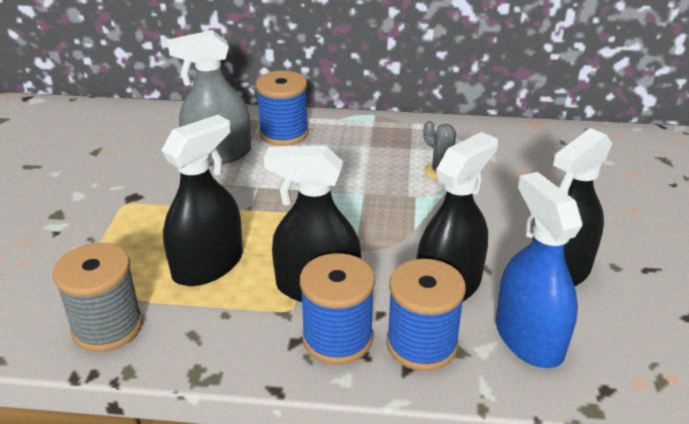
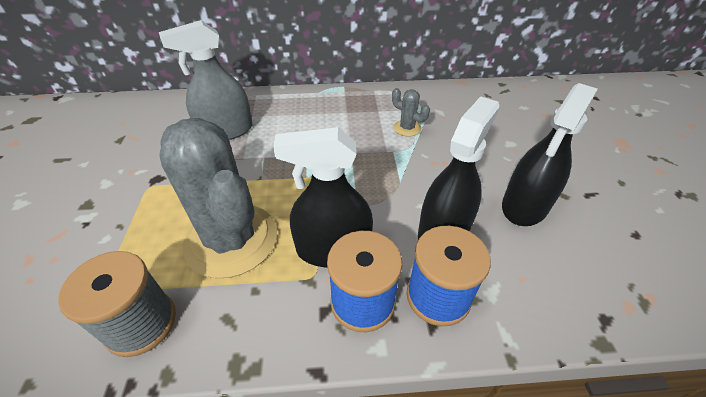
camera: 10 degrees left, 10 degrees up
black spray bottle [161,115,243,286] -> grey cactus [160,118,277,278]
blue spool [255,71,309,146] -> none
blue spray bottle [496,172,583,368] -> none

